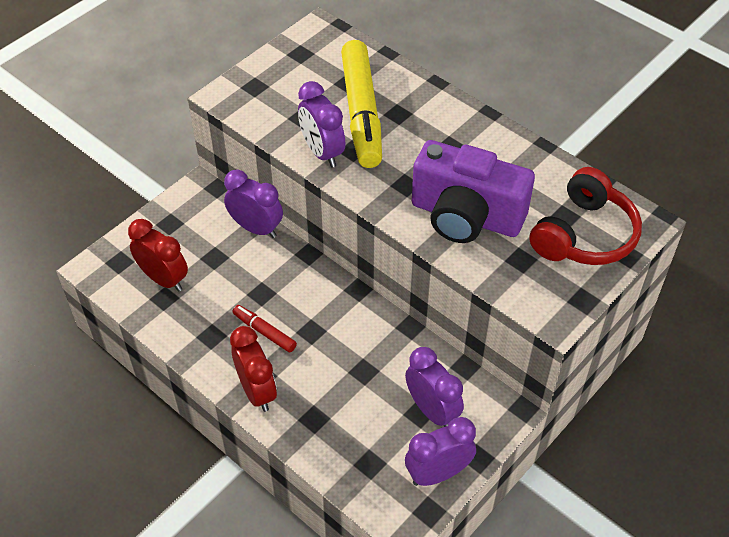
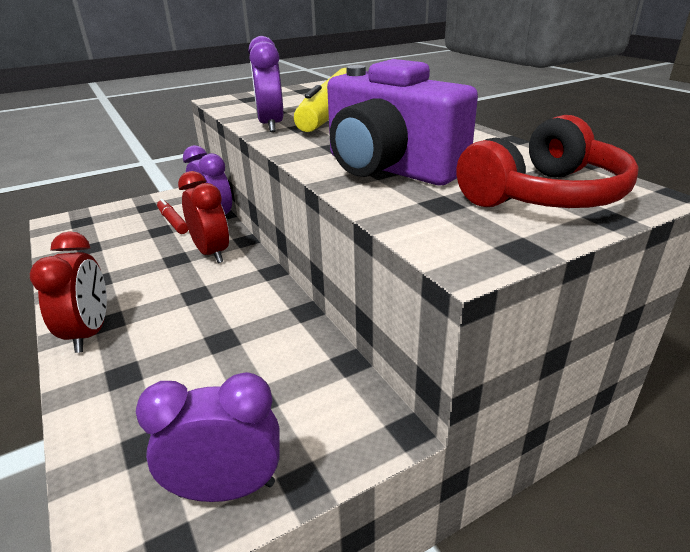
camera: 20 degrees right, 20 degrees down
red clock [128,219,188,292] -> red clock moved to [178,171,229,263]
red marker [233,305,297,352] -> red marker moved to [157,199,188,234]
purple clock [405,347,464,427] -> none

